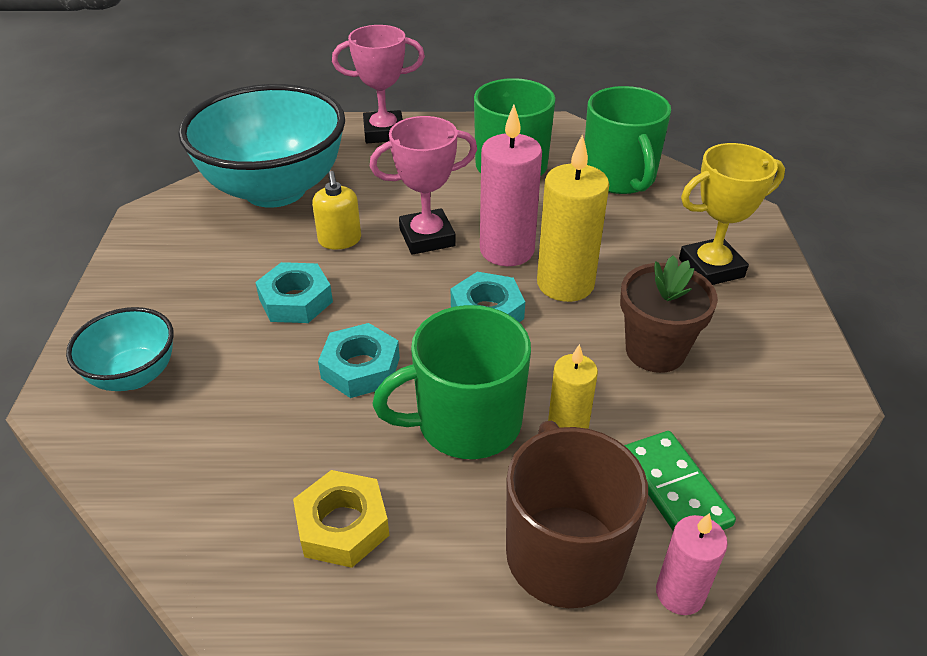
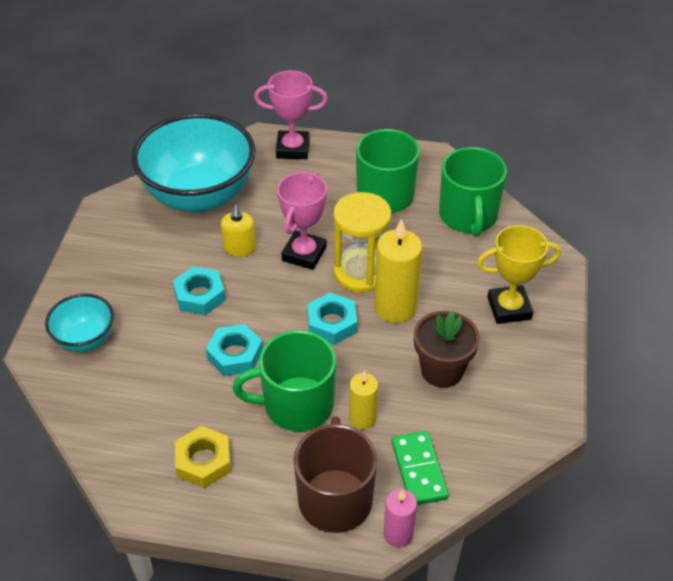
camera: 10 degrees right, 5 degrees up
pink trophy [369,116,477,255] -> pink trophy turned 60 degrees counterclockwise [277,172,327,270]
pink candle [480,105,542,266] -> yellow hourglass [333,192,391,293]

